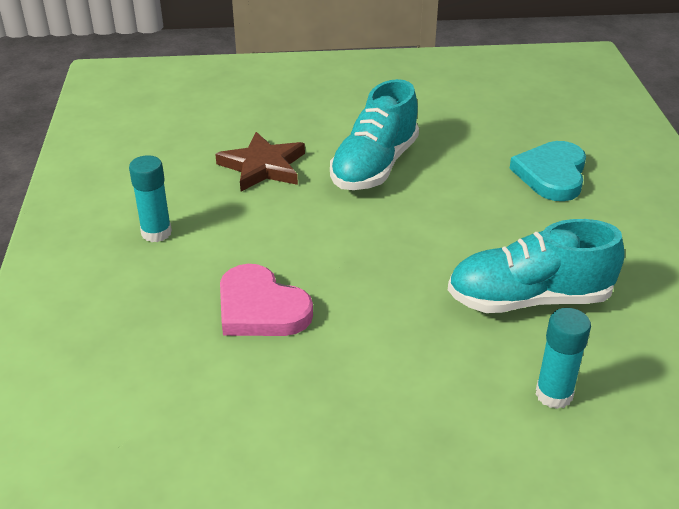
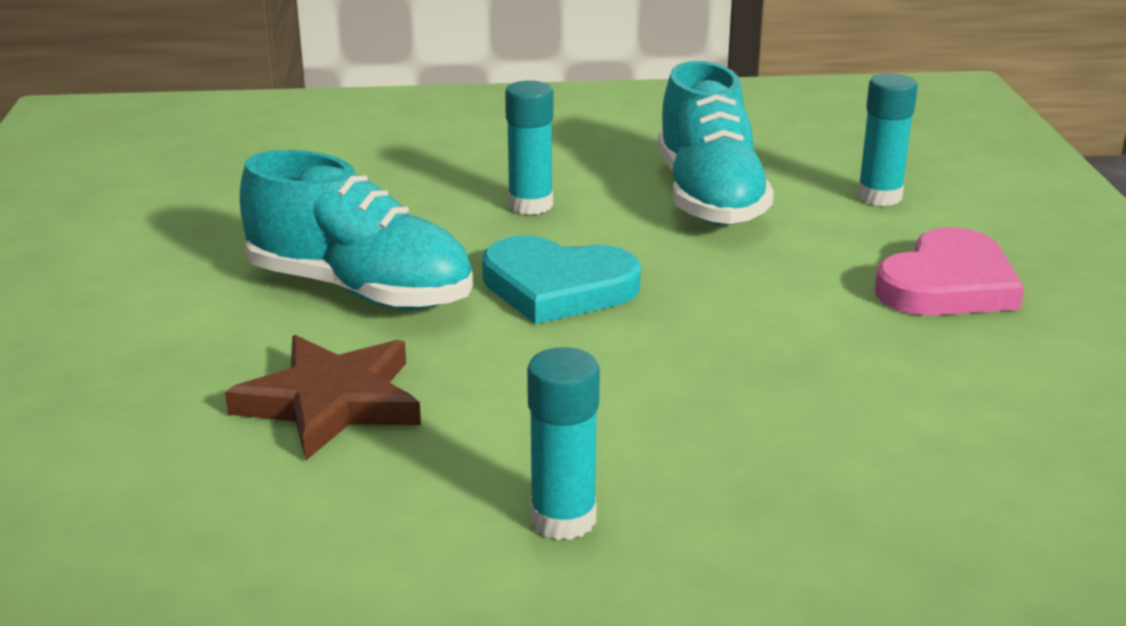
camera: 90 degrees left, 10 degrees down
pink heart [220,264,313,336] -> pink heart moved to [875,227,1024,316]
turquoise heart [509,141,586,201] -> turquoise heart moved to [482,236,641,324]
none -> turquoise glue stick [505,80,554,215]

